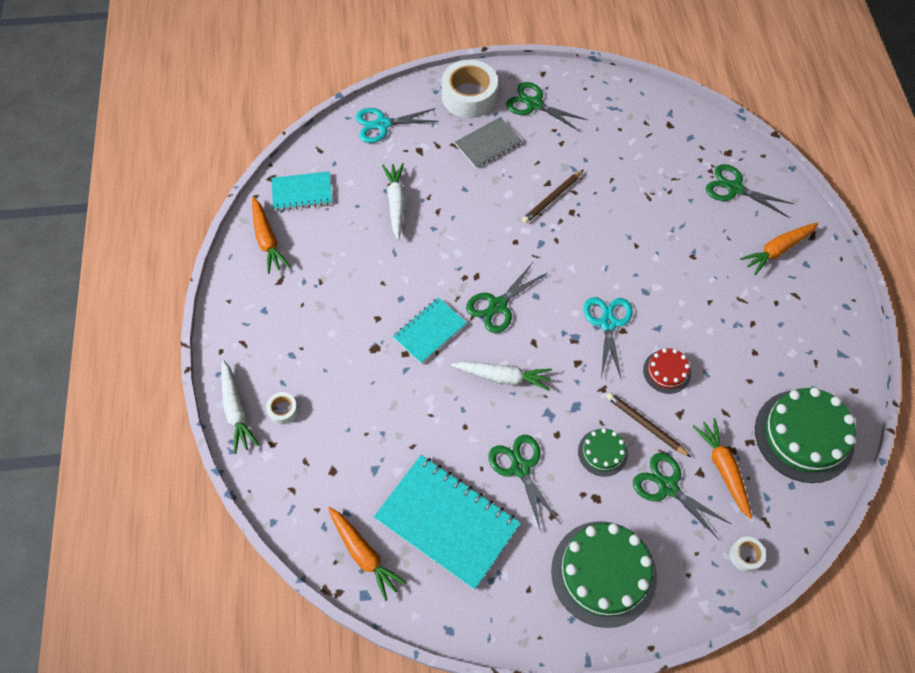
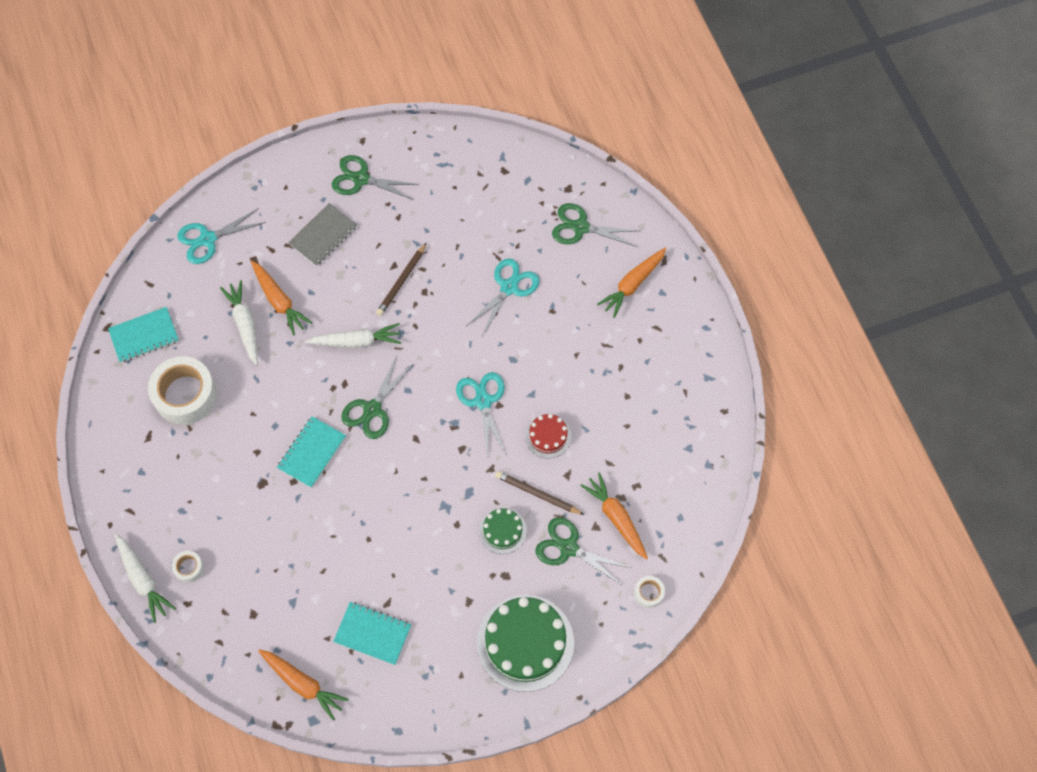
camera: 15 degrees left, 5 degrees up
orange carrot [252,197,290,274] -> orange carrot moved to [251,261,312,336]
turquoise notebook [374,455,520,590] -> turquoise notebook [333,602,411,665], size x0.57
white tape [441,60,498,118] -> white tape moved to [148,356,217,425]
white carrot [451,361,552,391] -> white carrot moved to [305,323,401,348]
green scissors [488,435,561,531] -> none
green cake [755,387,856,483] -> none
none -> turquoise scissors [467,258,539,336]

